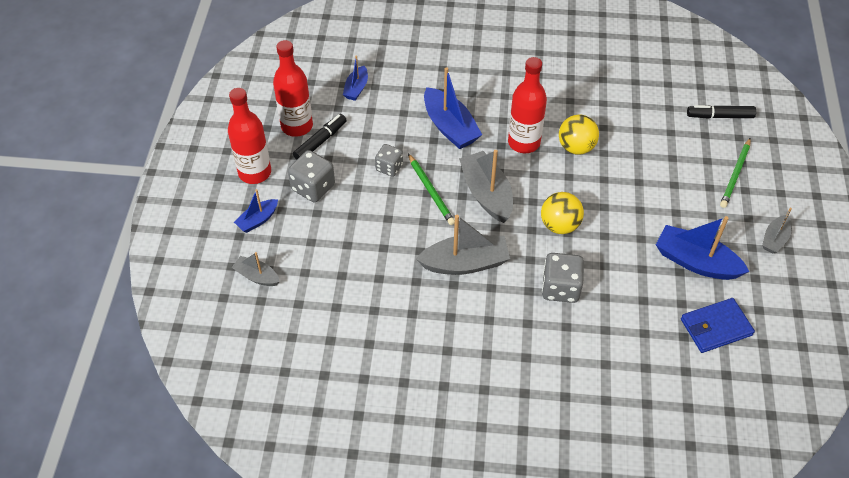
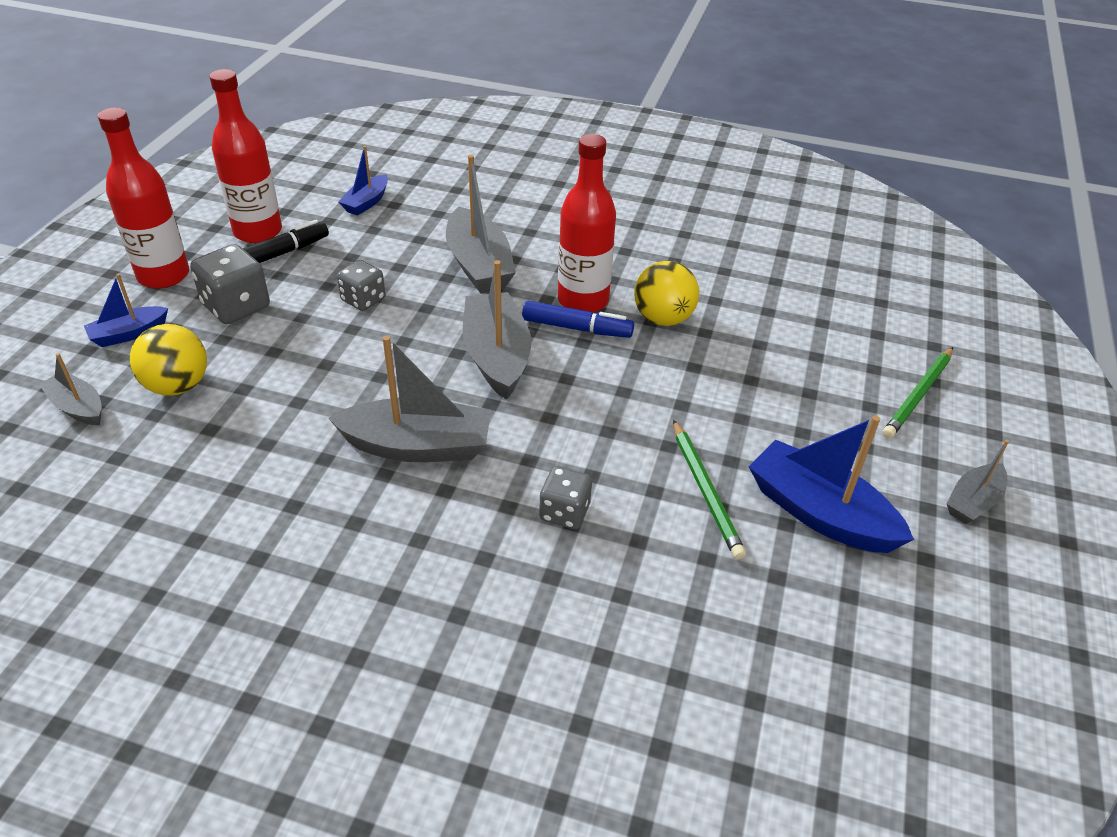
camera: 10 degrees right, 10 degrees down
green pencil [408,154,455,225] -> green pencil moved to [673,419,746,560]
blue boat [424,67,482,149] -> grey boat [446,155,516,294]
yellow ball [541,192,584,234] -> yellow ball moved to [130,324,207,396]
grey dice [542,253,584,303] -> grey dice [539,466,592,529], size x0.65
blue wallet [681,298,755,353] -> none
black marker [687,105,756,119] -> none
none -> blue marker [522,301,634,338]

